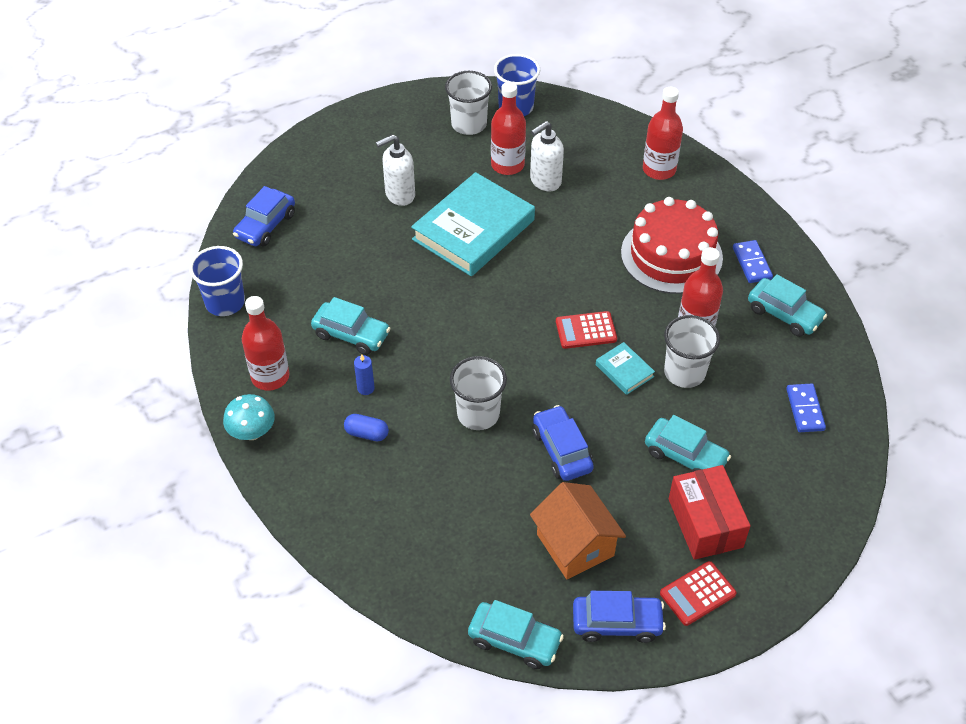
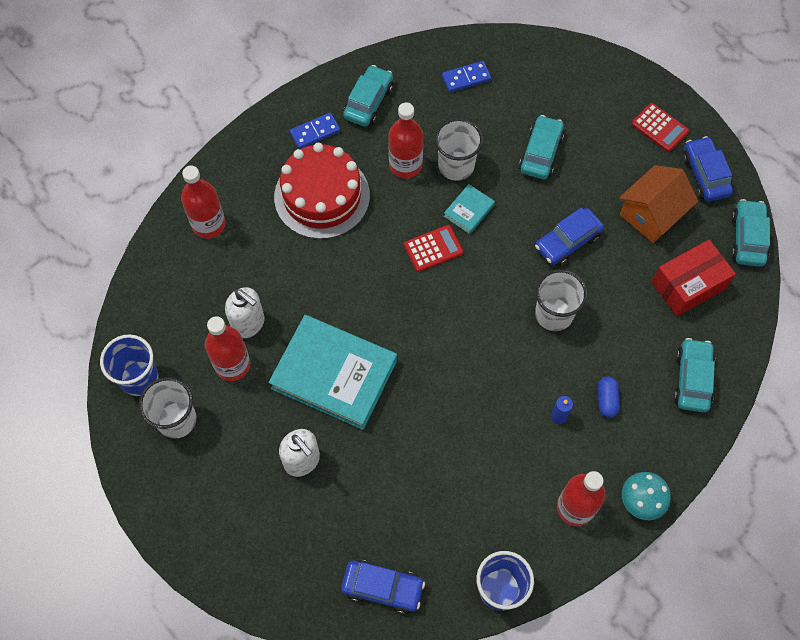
camera: 105 degrees left, 15 degrees up
turquoise car [311,297,391,355] -> turquoise car moved to [674,338,715,412]
red calculator [556,311,617,349] -> red calculator turned 90 degrees counterclockwise [404,225,464,272]
red box [669,465,751,560] -> red box moved to [652,239,736,316]

